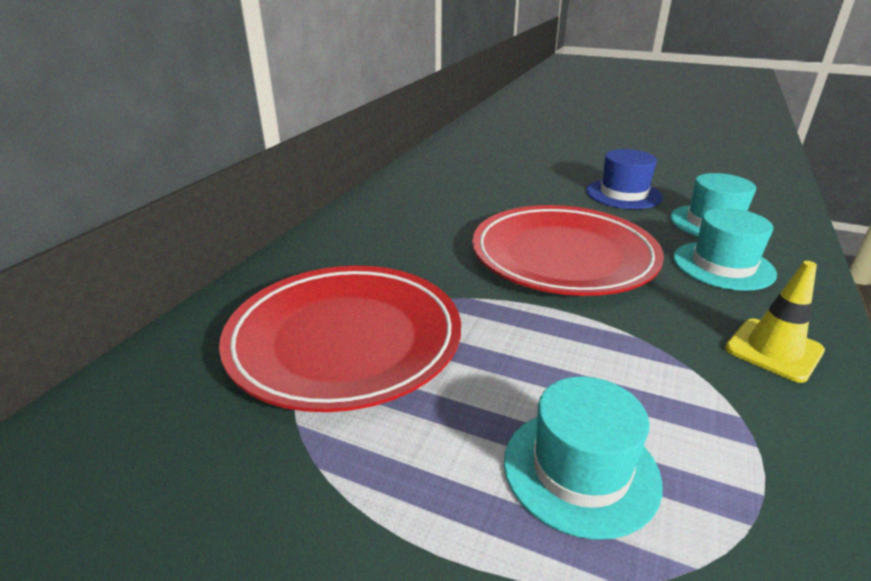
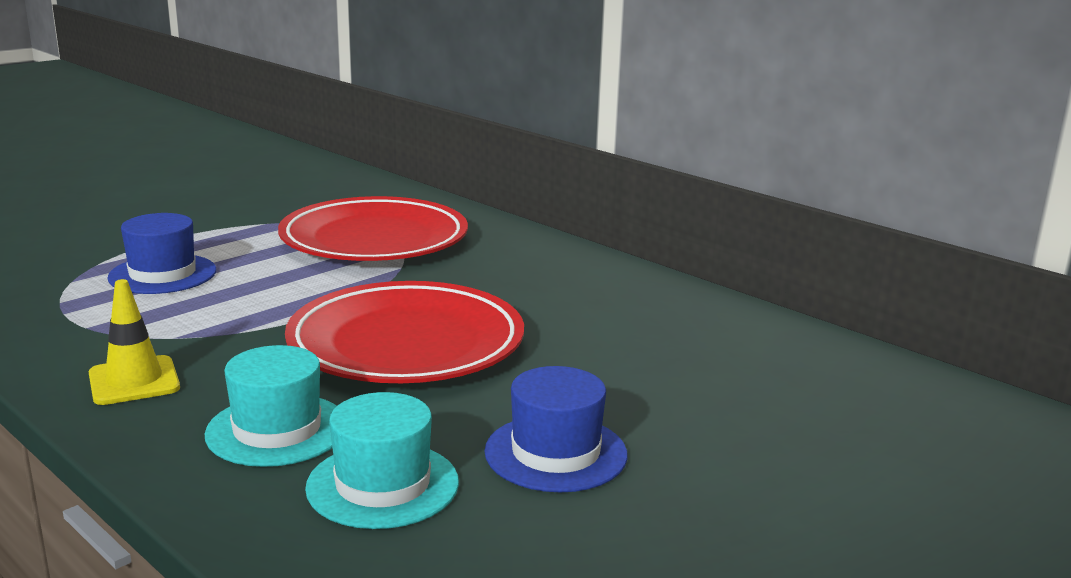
camera: 110 degrees right, 10 degrees down
turquoise hat [504,376,663,540] -> blue hat [107,213,216,294]

